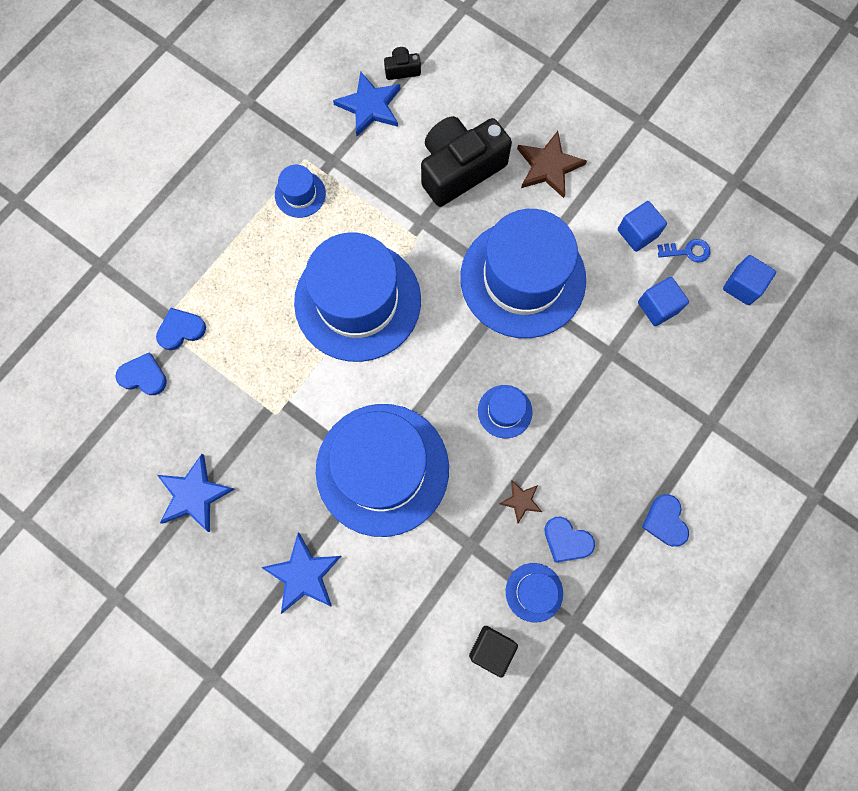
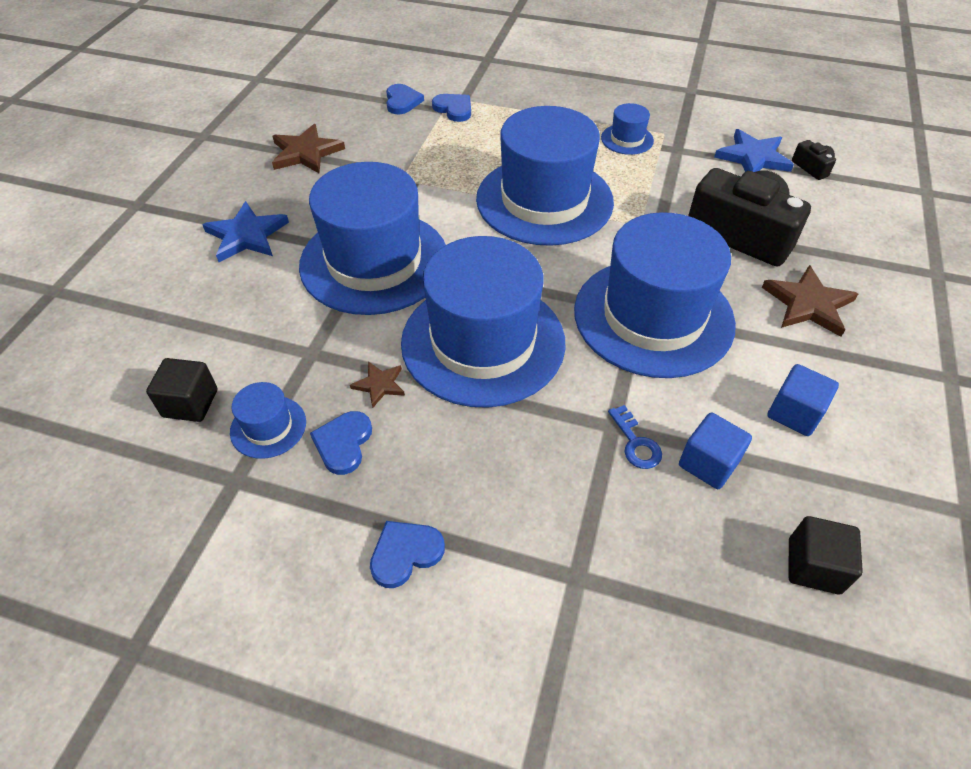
camera: 70 degrees right, 25 degrees down
blue star [157,454,235,532] -> brown star [272,124,345,174]
blue hat [478,385,532,438] -> blue hat [401,236,566,408], size x2.40
blue key [658,239,710,262] -> blue key moved to [608,405,662,469]
blue cube [723,255,776,305] -> black cube [788,516,863,594]

